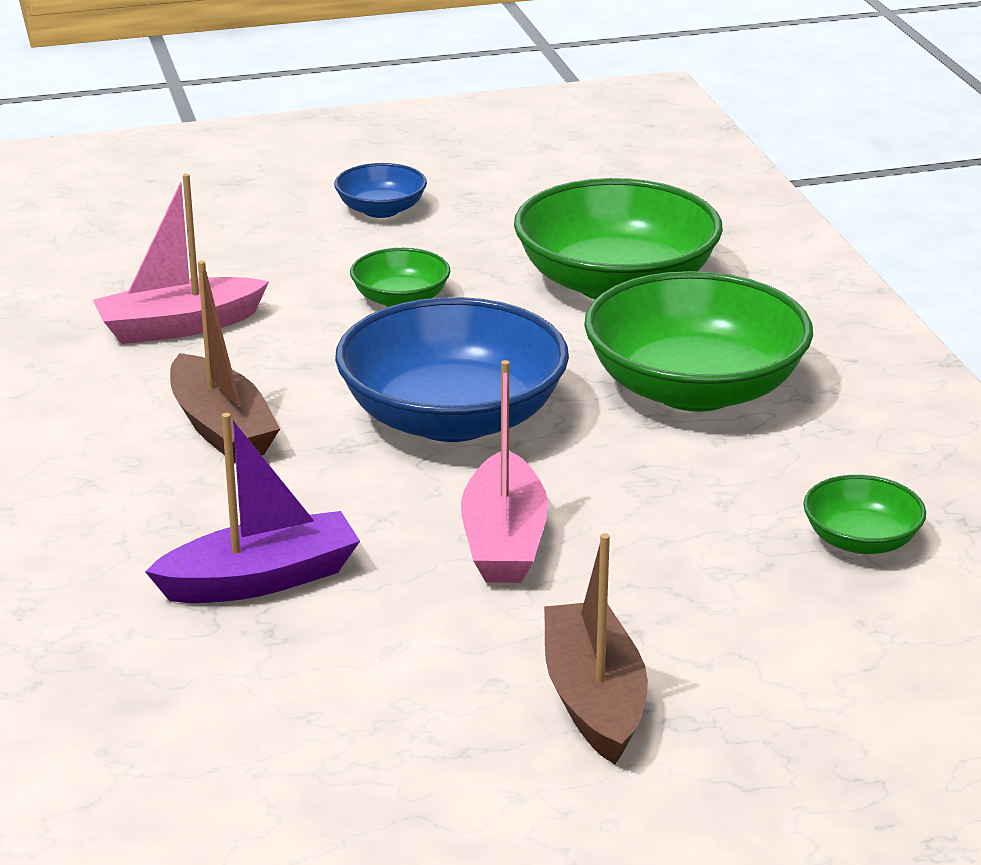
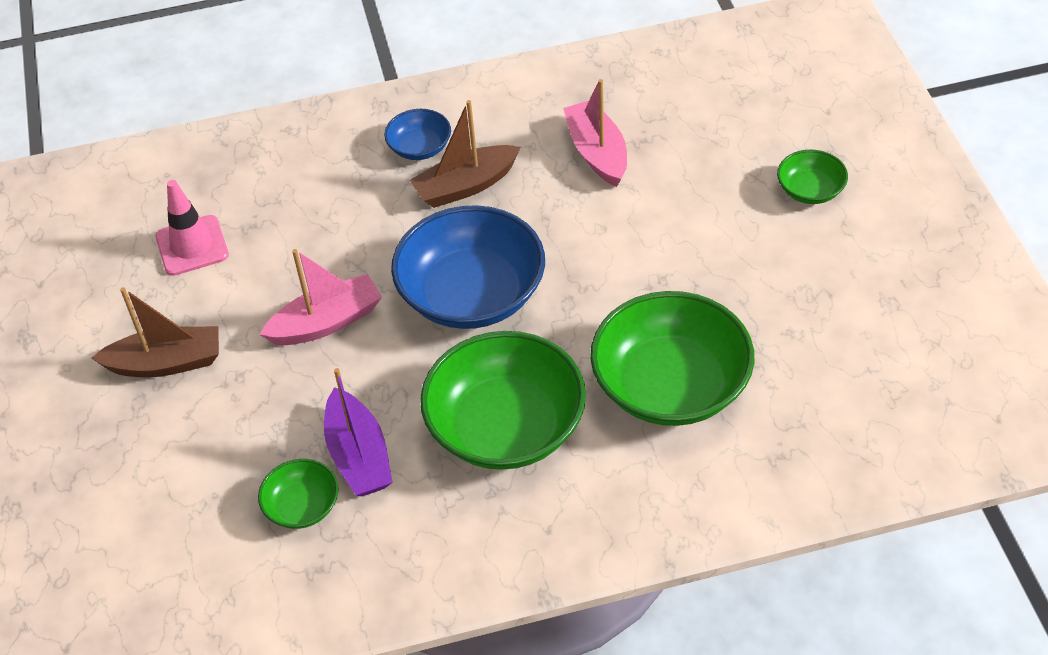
camera: 95 degrees right, 20 degrees up
purple boat [145,413,360,603] -> purple boat moved to [324,368,393,496]
blue bowl [334,163,427,218] -> blue bowl moved to [384,109,451,160]
green bowl [350,248,450,307] -> green bowl moved to [777,150,848,204]
pink boat [461,360,548,583] -> pink boat turned 150 degrees clockwise [260,249,382,345]
none -> pink traffic cone [155,180,229,276]

